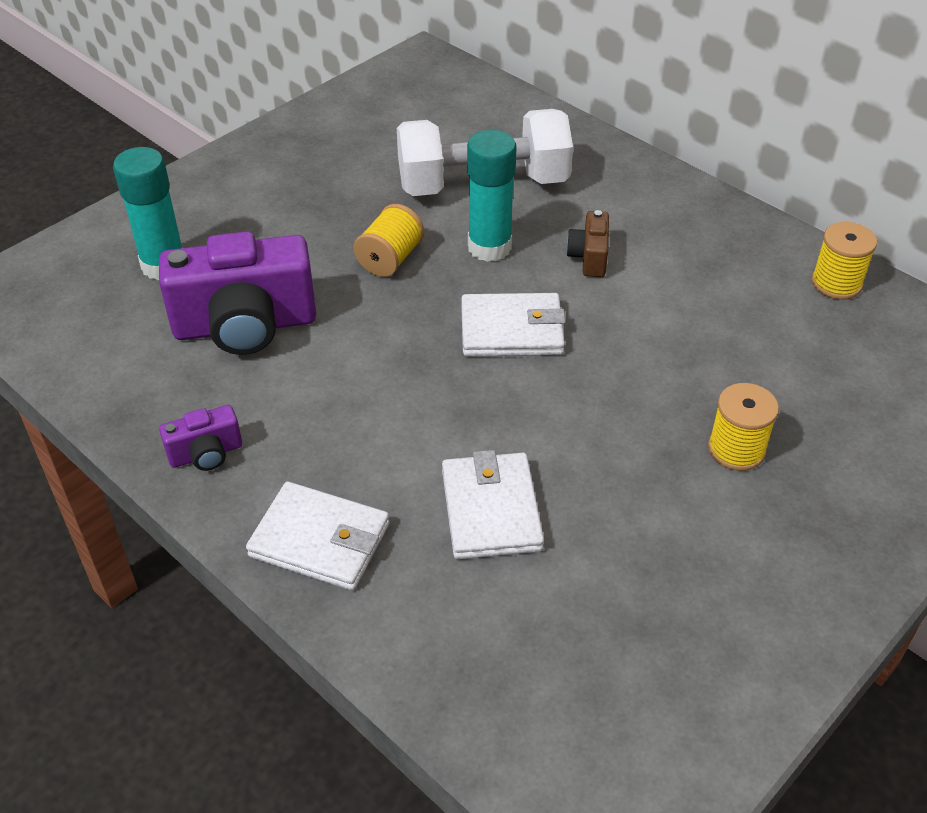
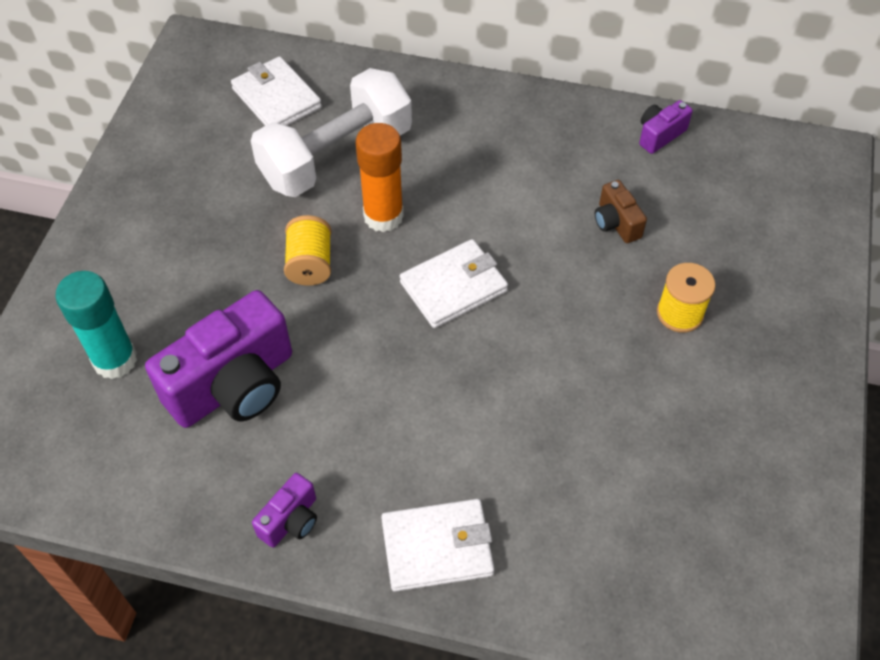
camera: 30 degrees left, 10 degrees up
white wallet [442,450,544,559] -> white wallet moved to [231,56,322,126]
turquoise glue stick [467,130,516,262] -> orange glue stick [356,123,404,232]
brown camera [566,210,609,277] -> brown camera moved to [595,180,647,243]
yellow spool [811,222,877,300] -> purple camera [639,100,693,154]

